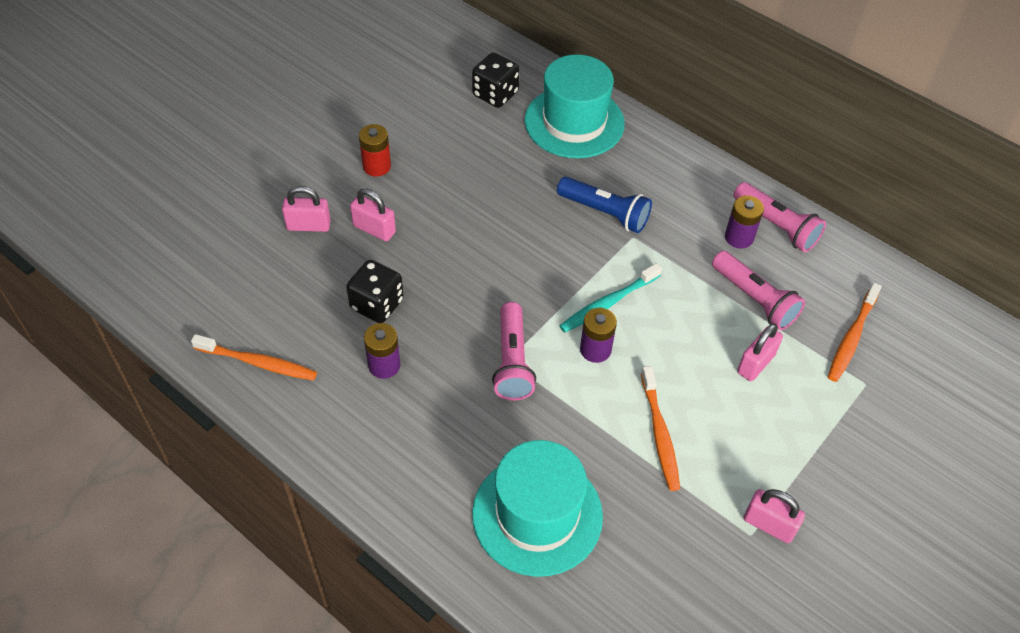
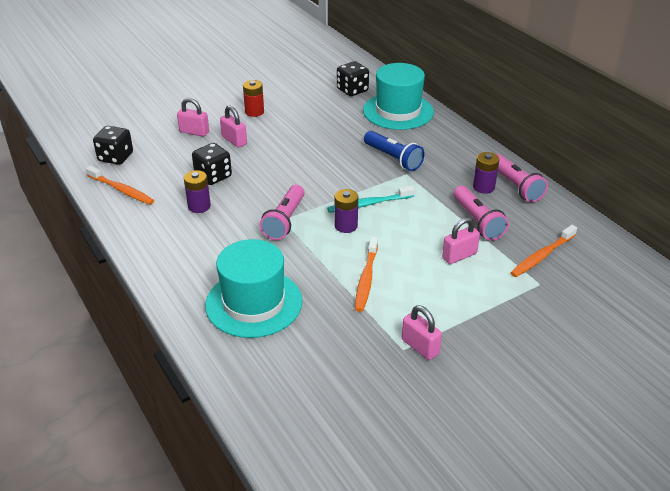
camera: 20 degrees right, 15 degrees down
none -> black dice [93,126,133,165]

